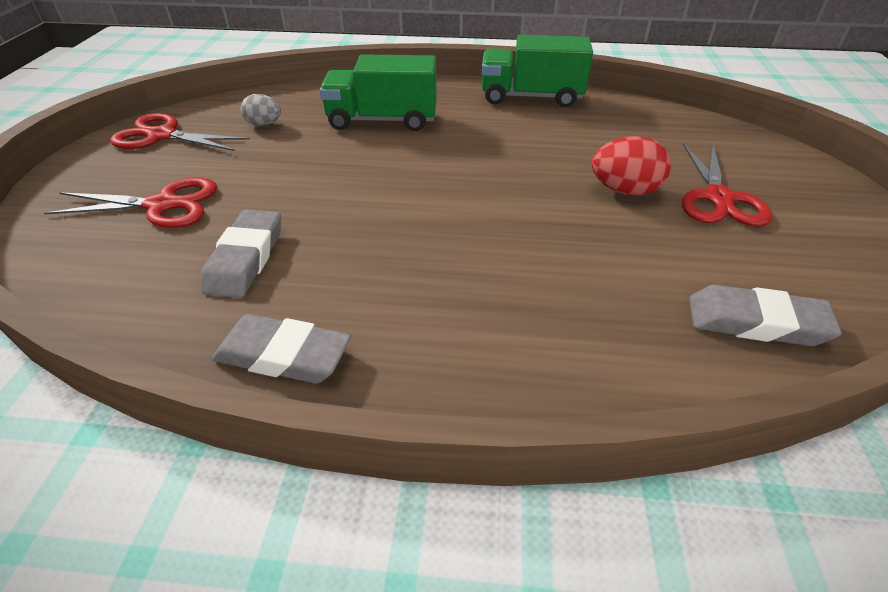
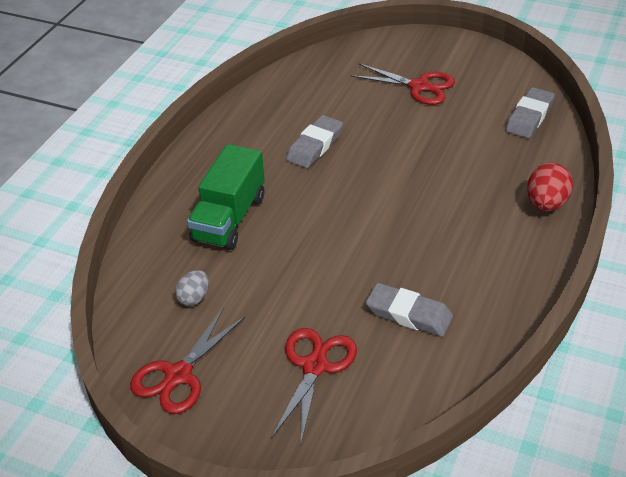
camera: 70 degrees left, 0 degrees up
grey eraser [212,314,351,384] -> grey eraser moved to [286,115,343,168]
green truck [482,34,593,107] -> none
red egg [592,136,671,196] -> red egg moved to [527,163,573,211]

